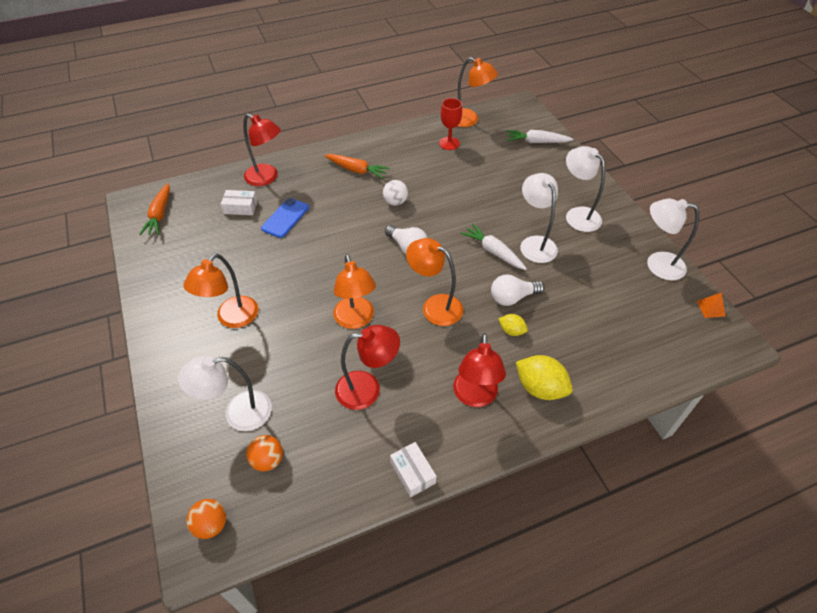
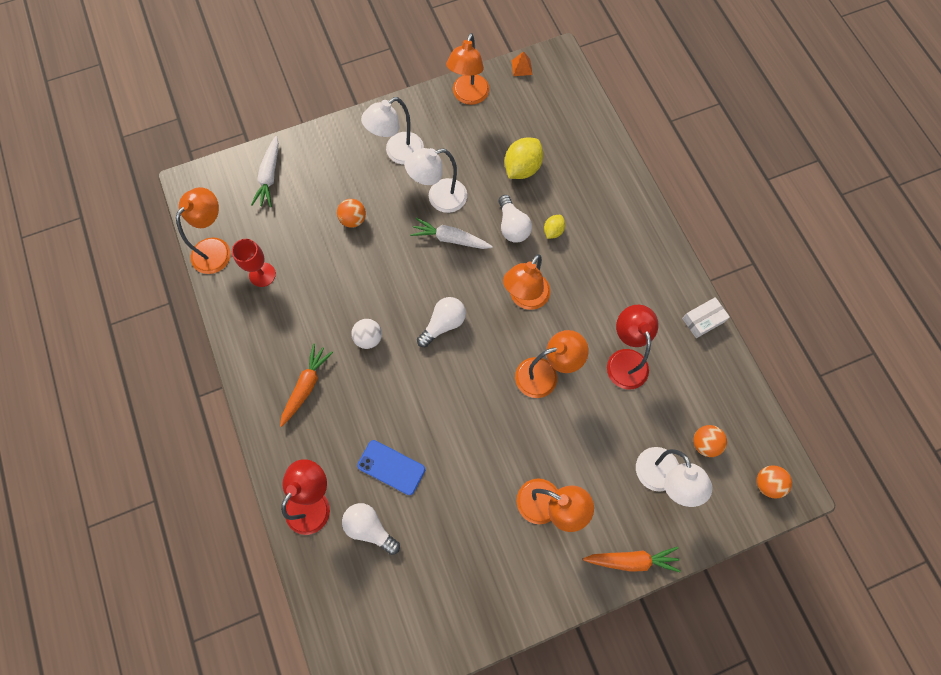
camera: 90 degrees left, 20 degrees up
orange carrot [139,183,170,235] -> orange carrot moved to [583,547,681,572]
white box [221,190,258,215] -> white light bulb [342,503,400,555]
red lamp [453,333,506,407] -> none
white carrot [460,223,527,270] -> white carrot turned 60 degrees clockwise [410,218,493,249]
yellow lemon [516,355,573,400] -> yellow lemon moved to [505,138,543,179]
white lamp [647,199,699,280] -> orange lamp [446,33,490,105]
none -> orange ball [337,199,366,228]

